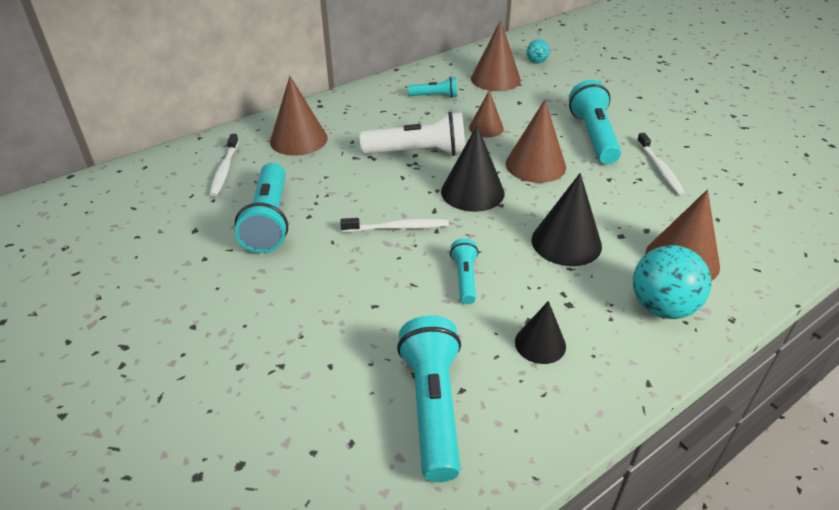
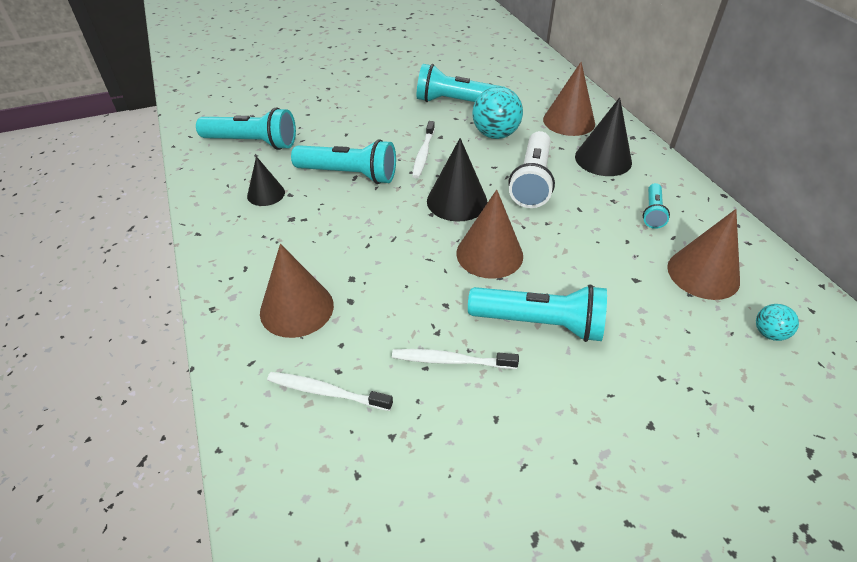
camera: 105 degrees right, 5 degrees up
white toothbrush [209,134,239,197] -> white toothbrush moved to [267,372,393,411]
turquoise flashlight [450,238,479,304] -> turquoise flashlight [291,139,396,184], size x1.86
brown cone [469,90,504,137] -> none
black cone [532,173,602,266] -> black cone moved to [575,97,632,176]
turquoise ball [633,245,712,319] -> turquoise ball moved to [472,87,523,139]

